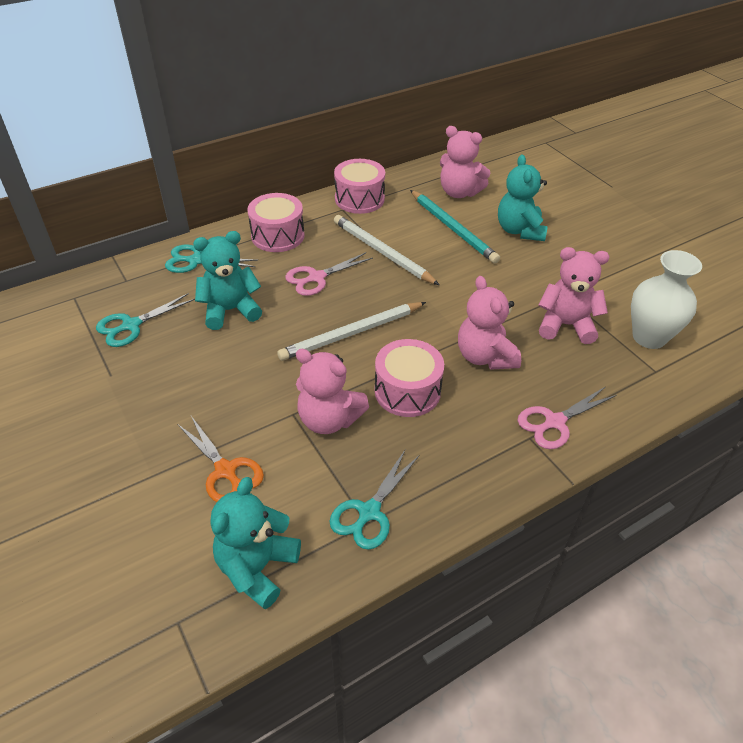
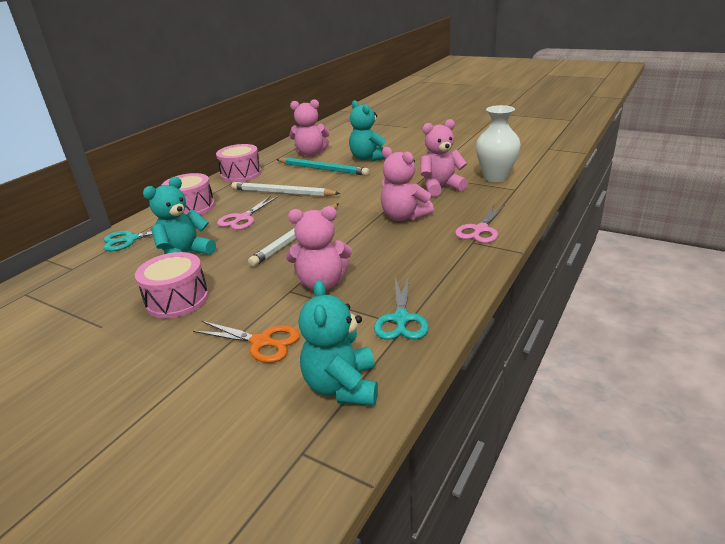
camera: 25 degrees left, 15 degrees down
turquoise scissors [96,293,195,347] -> none
pink drum [375,339,444,417] -> pink drum moved to [135,252,209,319]

